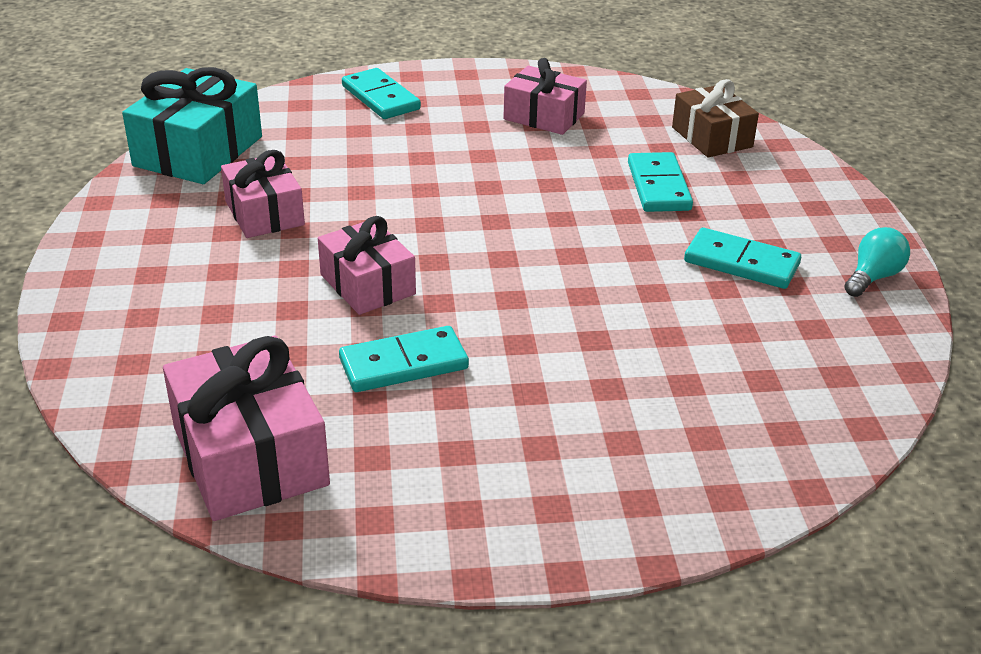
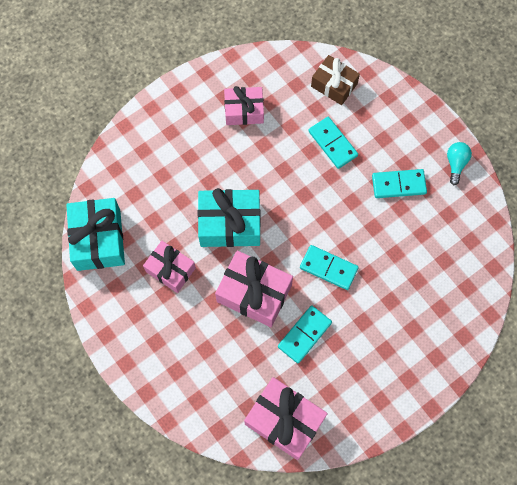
camera: 30 degrees left, 35 degrees up
pink gift [318,216,416,315] -> pink gift [215,251,293,327], size x1.52
turquoise domino [342,68,421,119] -> turquoise domino moved to [300,245,359,290]
none -> turquoise gift [198,188,261,247]

